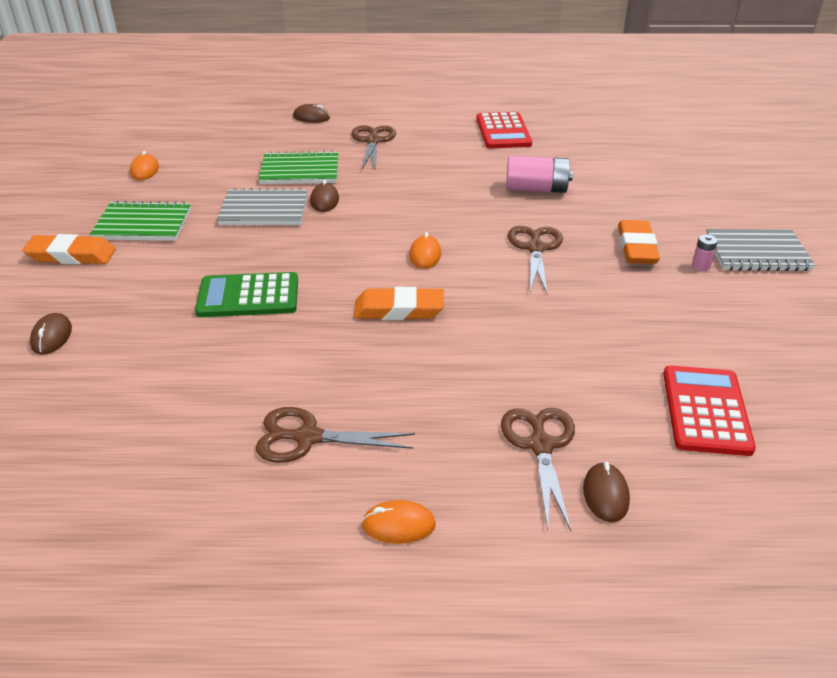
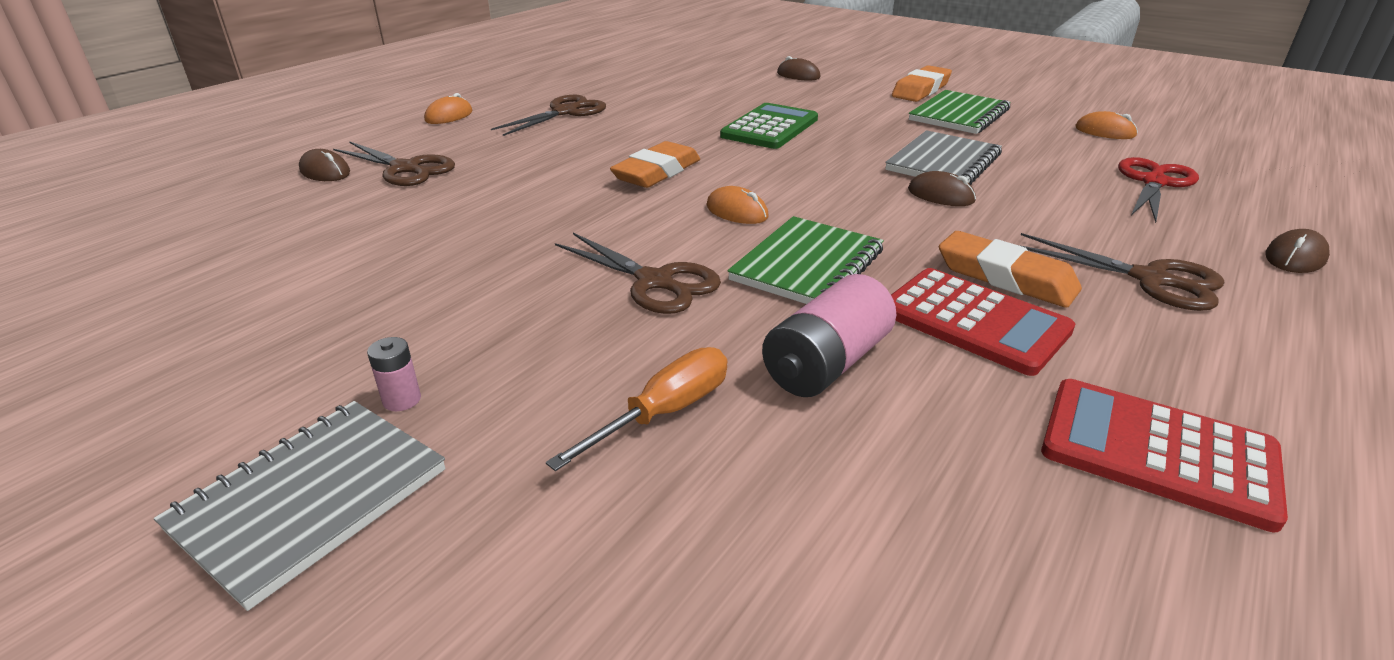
camera: 125 degrees right, 5 degrees down
green notebook [259,150,338,184] -> green notebook moved to [727,216,884,304]
orange eraser [618,220,660,264] -> orange eraser moved to [939,231,1082,308]
red calculator [663,366,756,456] -> red calculator moved to [891,268,1075,376]
none -> orange screwdriver [546,347,727,471]
none -> red scissors [1118,157,1199,223]

